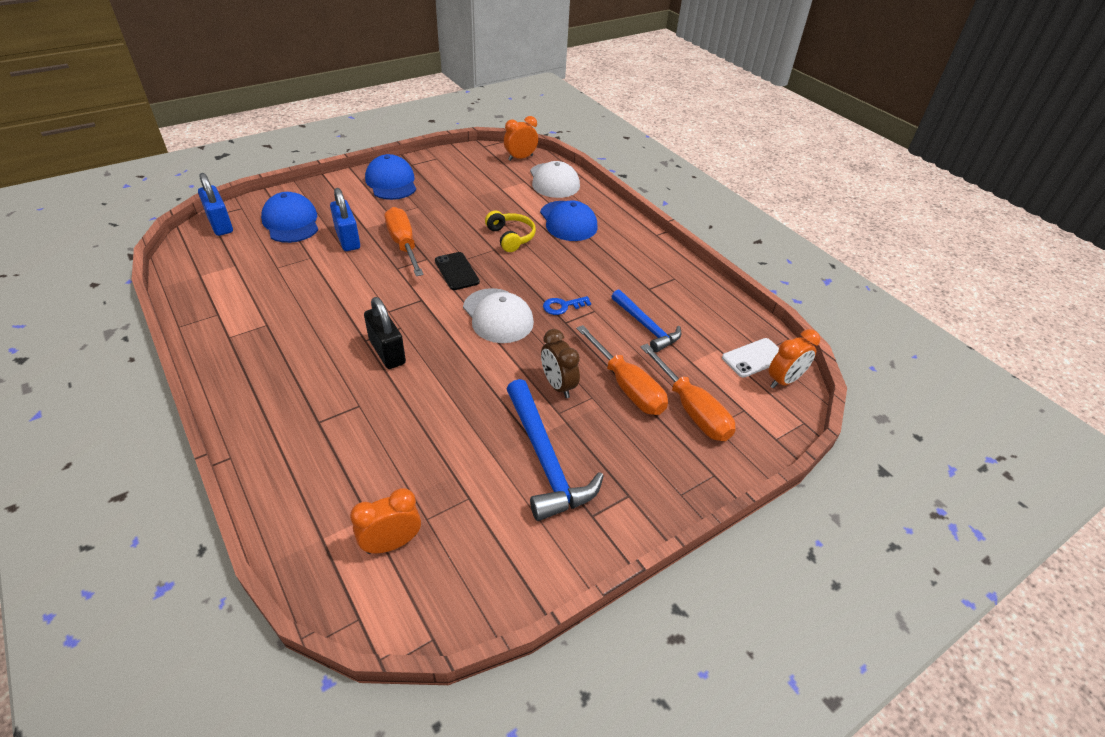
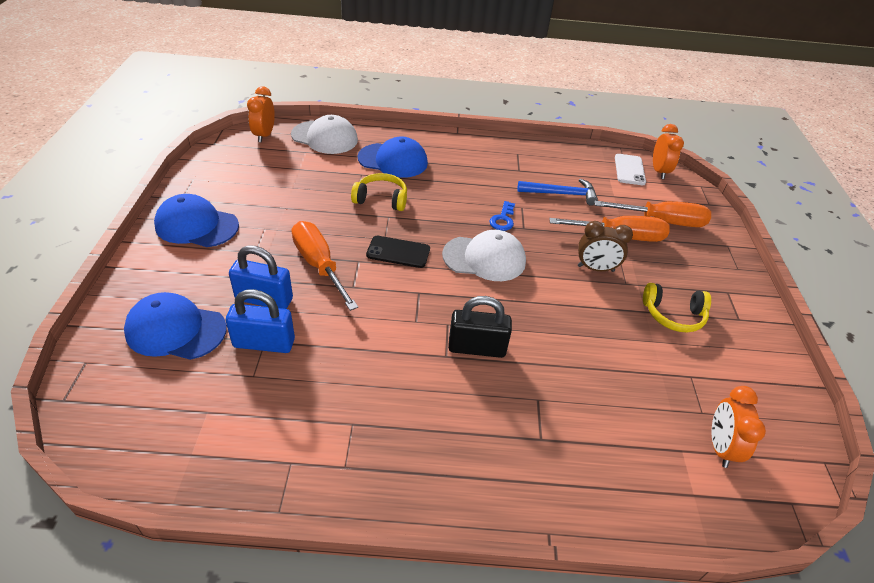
camera: 55 degrees left, 0 degrees up
blue padlock [198,173,233,236] -> blue padlock moved to [226,289,295,353]
orange screwdriver [385,207,424,276] -> orange screwdriver turned 45 degrees clockwise [292,221,358,311]
blue hammer [506,379,604,521] -> yellow headphones [643,283,711,332]

